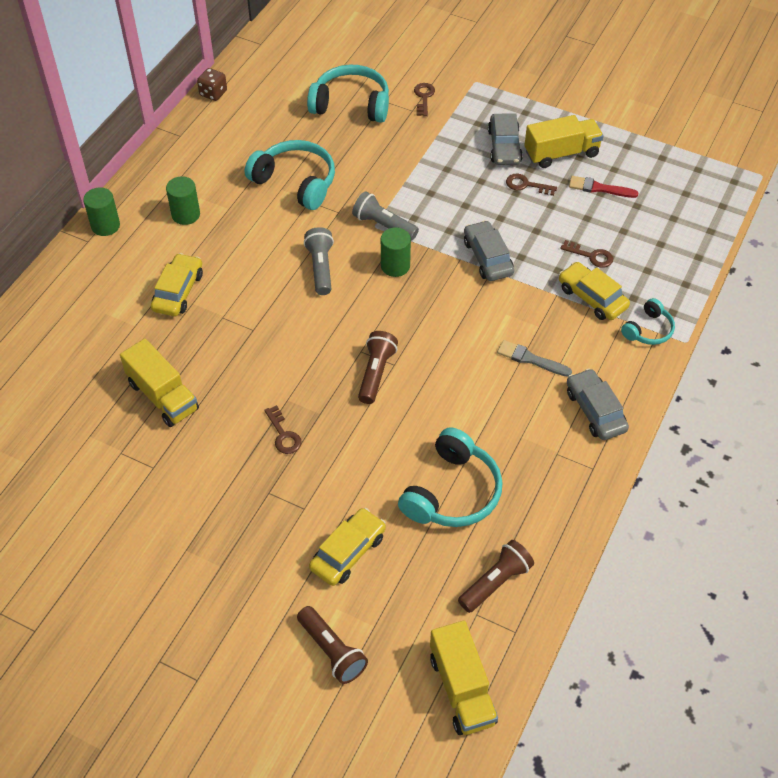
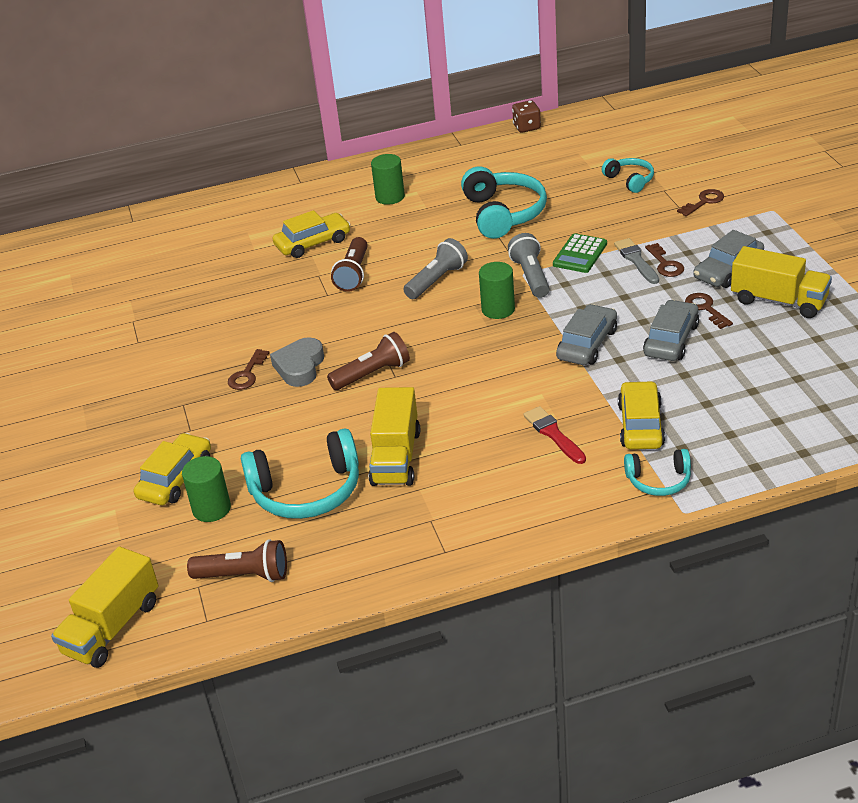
camera: 50 degrees right, 15 degrees down
green cylinder [83,187,120,236] -> green cylinder moved to [182,456,231,522]
yellow truck [120,339,199,427] -> yellow truck moved to [369,387,420,486]
brown flashlight [297,606,368,684] -> brown flashlight moved to [331,237,368,292]
turquoise headphones [307,65,389,123] -> turquoise headphones [601,158,654,193], size x0.55
yellow car [309,508,386,586] -> yellow car turned 60 degrees counterclockwise [134,433,211,505]
grey brush [497,340,572,377] -> grey brush moved to [614,238,659,284]
brown key [560,240,613,268] -> brown key moved to [645,243,684,277]
grey car [567,369,629,440] -> grey car moved to [643,300,699,361]
red brush [569,176,639,198] -> red brush moved to [523,406,586,464]
none -> grey heart [270,337,324,387]
none -> green calculator [553,233,607,273]

